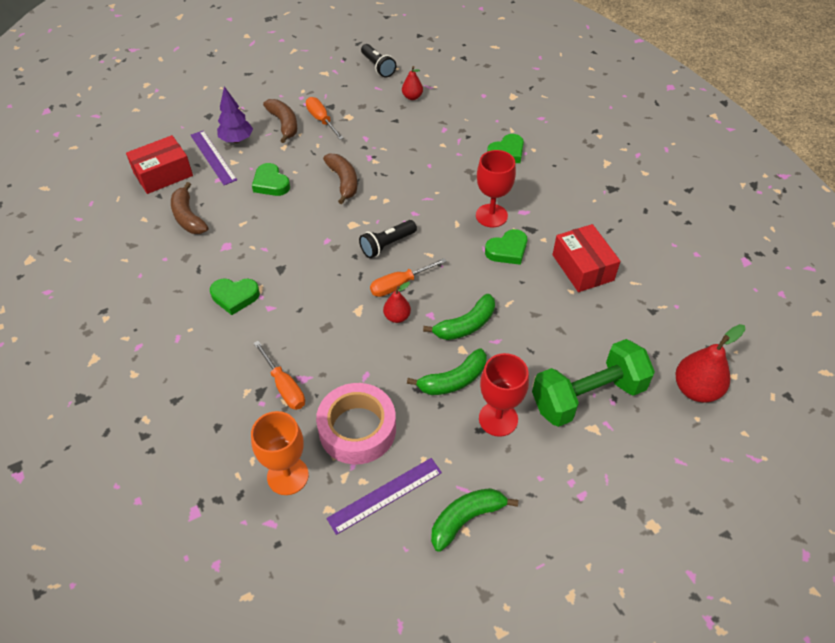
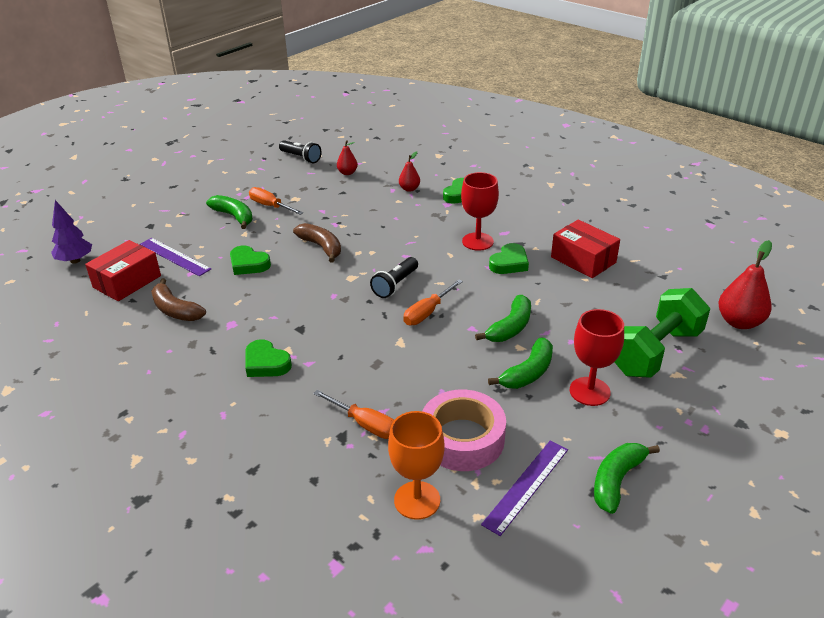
camera: 20 degrees left, 15 degrees down
green heart [210,278,260,315] -> green heart turned 60 degrees clockwise [246,339,292,377]
purple tree [217,86,253,143] -> purple tree moved to [51,200,92,264]
brown banana [263,99,297,143] -> green banana [206,195,253,229]
red pear [383,282,411,323] -> red pear moved to [399,152,420,192]

